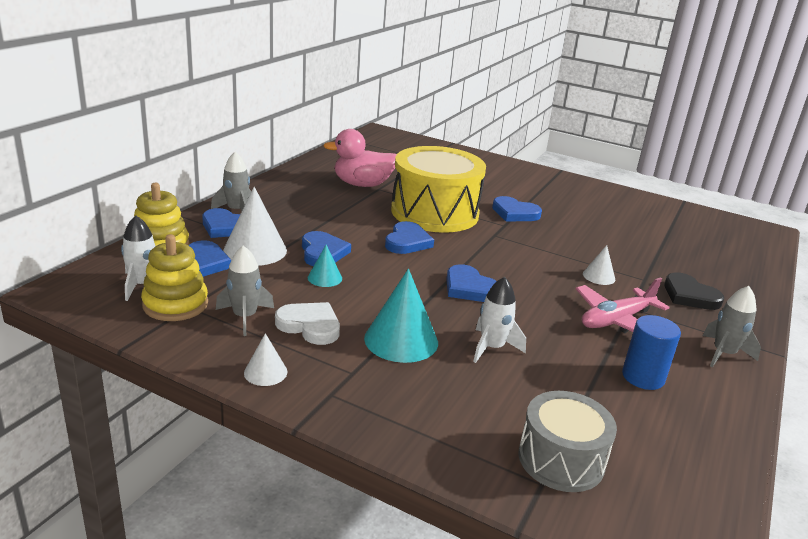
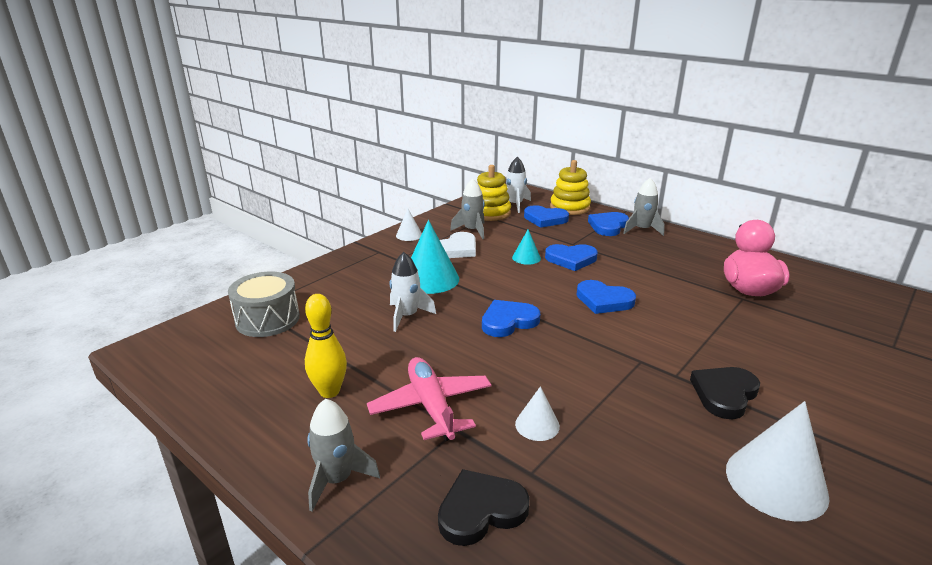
camera: 105 degrees right, 0 degrees up
white cone [223,187,287,266] -> white cone moved to [726,401,830,522]
yellow drum [391,146,486,233] -> none
blue heart [492,196,542,222] -> black heart [690,367,760,419]
blue cylinder [622,315,681,390] -> yellow bowling pin [305,294,347,398]

